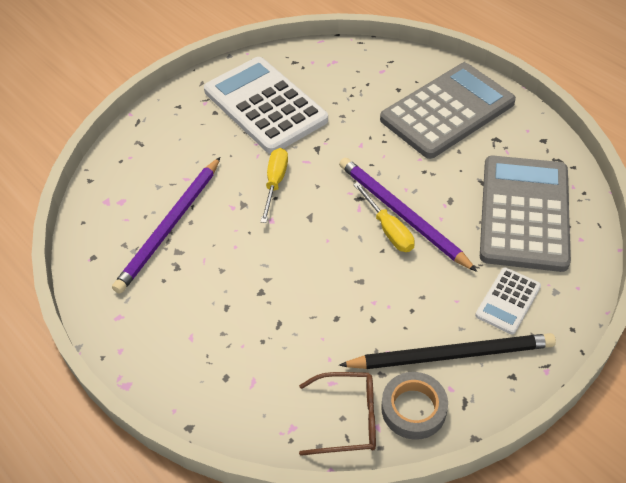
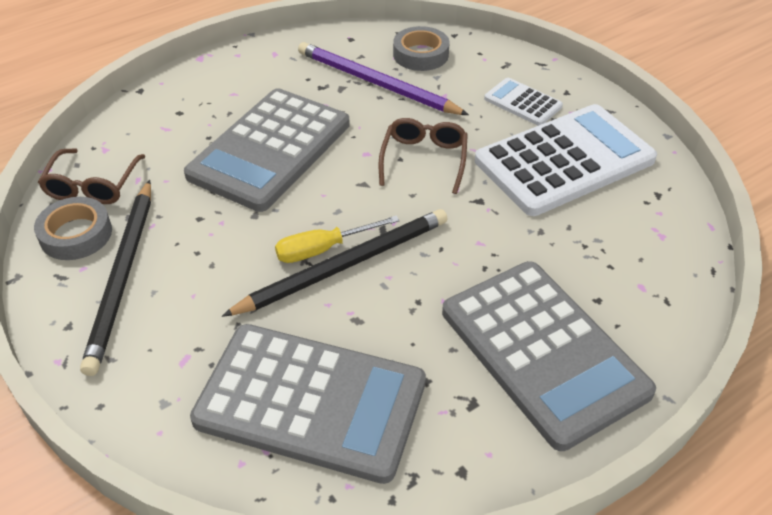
camera: 95 degrees right, 5 degrees down
yellow screwdriver [261,148,288,223] -> brown glasses [379,118,468,194]
purple pencil [339,158,477,272] -> black pencil [222,209,448,317]
white calculator [475,267,541,335] -> white calculator moved to [484,78,563,126]
none -> grey calculator [184,88,350,212]
none -> grey tape [393,26,450,71]

